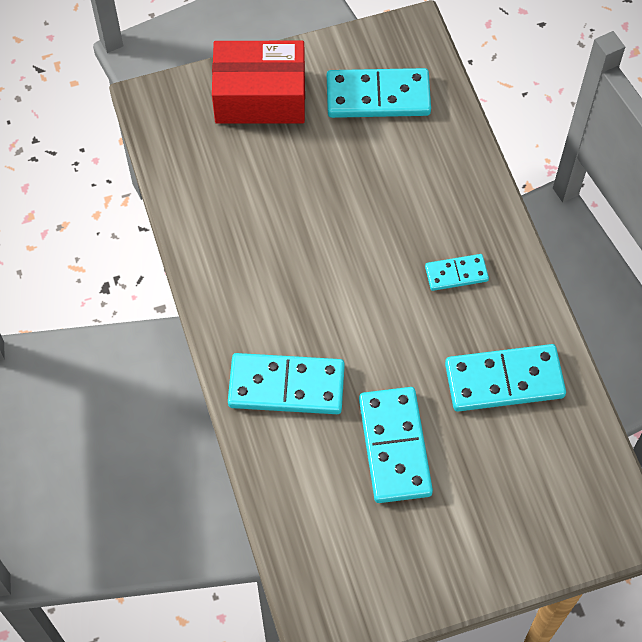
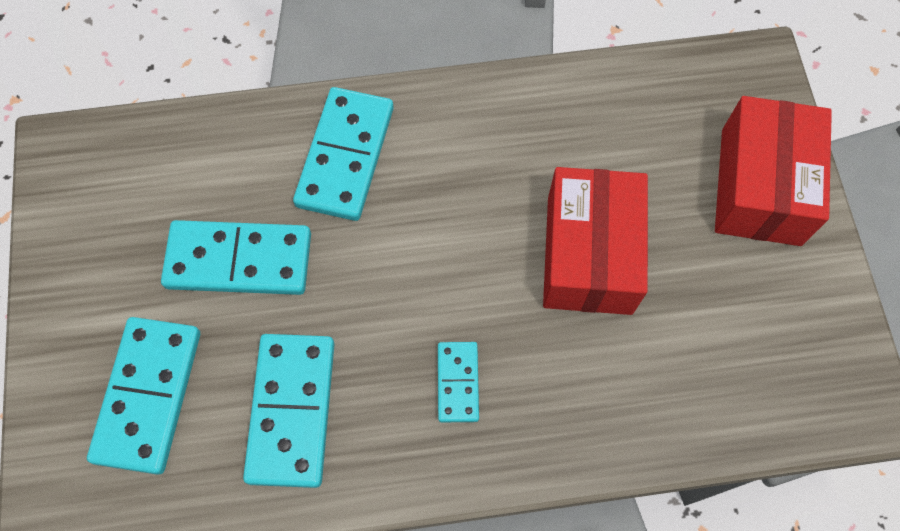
camera: 100 degrees right, 5 degrees up
turquoise domino [327,68,431,118] -> turquoise domino moved to [87,317,200,475]
none -> red box [543,167,648,315]

